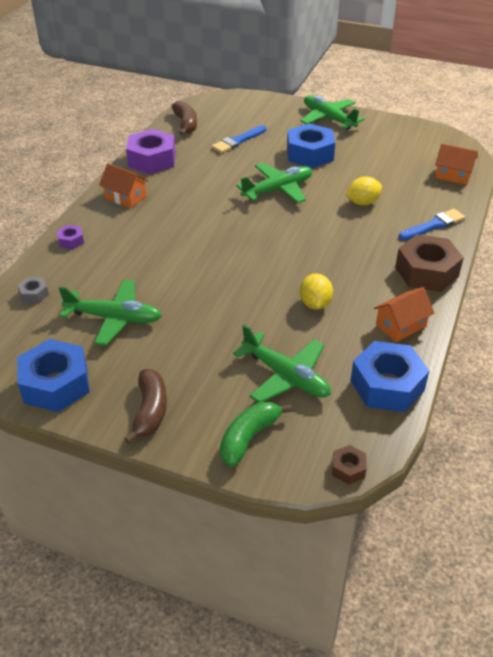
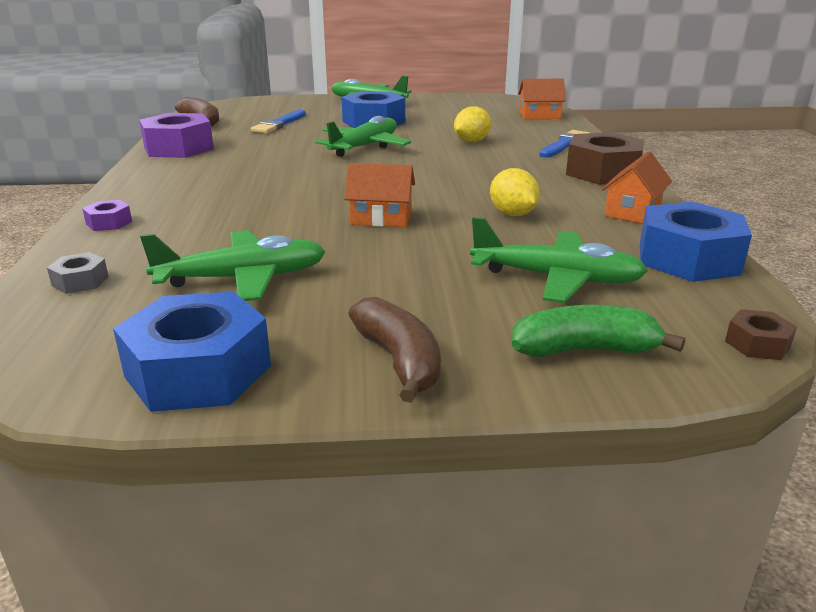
camera: 25 degrees left, 15 degrees down
orange house [99,164,148,208] -> orange house moved to [344,163,415,227]
green banana [220,402,292,467] -> green banana turned 75 degrees clockwise [512,305,685,357]

